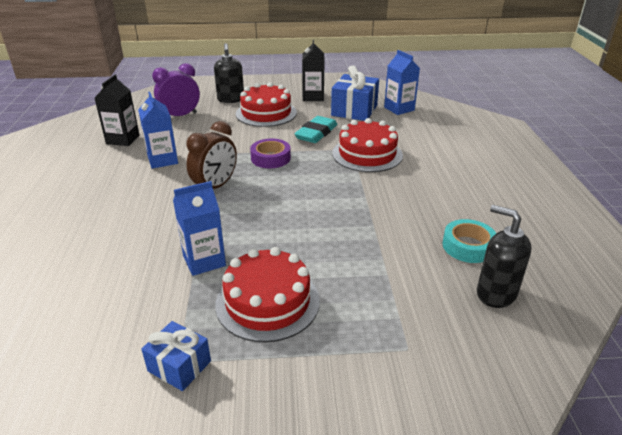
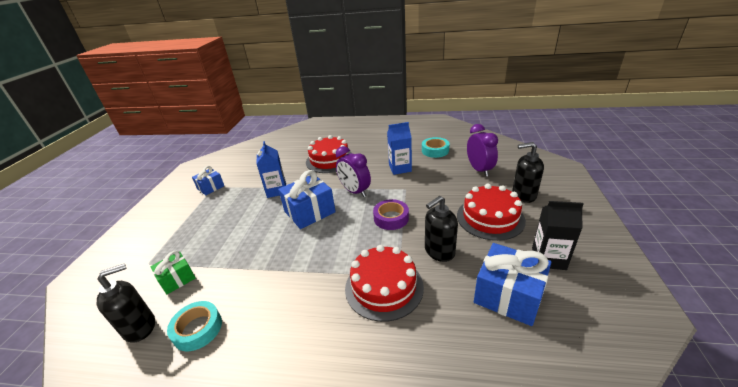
camera: 105 degrees right, 0 degrees up
black carton [95,74,140,146] -> turquoise tape [422,137,450,158]
brown clock [186,121,237,189] -> purple clock [336,146,371,197]
red cake [215,247,320,342] -> red cake moved to [306,135,352,173]
turquoise eraser [294,116,337,143] -> black soap dispenser [425,196,458,262]
blue carton [384,50,420,115] -> none
none -> green gift [150,251,196,294]
none -> blue gift [278,170,336,229]

